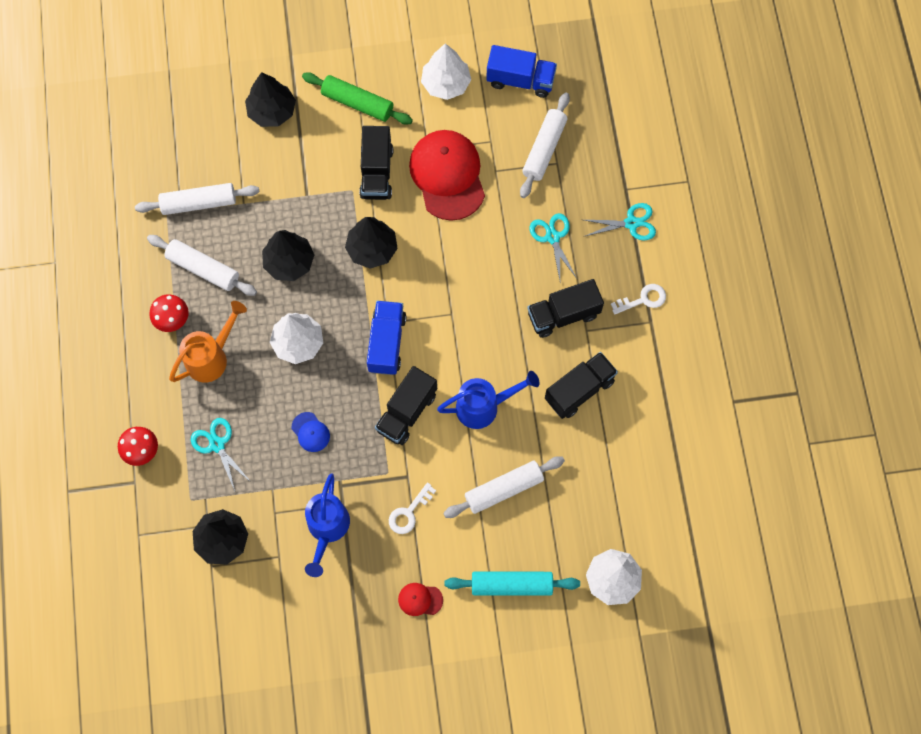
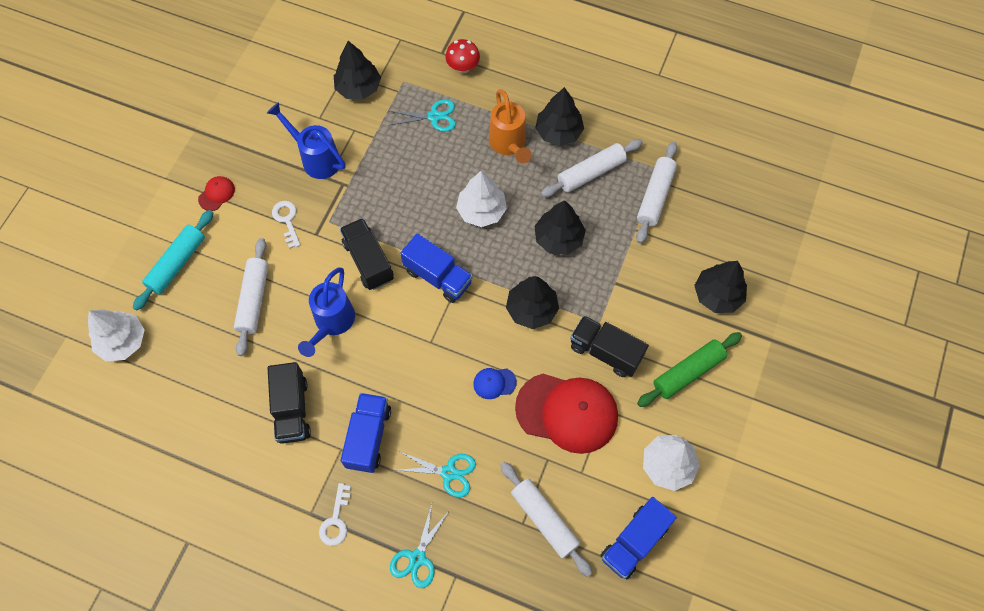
camera: 120 degrees right, 5 degrees down
red mushroom [150,294,188,332] -> black tree [535,87,584,146]
blue cap [292,412,330,452] -> blue cap moved to [473,368,517,399]
black truck [527,279,604,338] -> blue truck [341,393,391,473]

